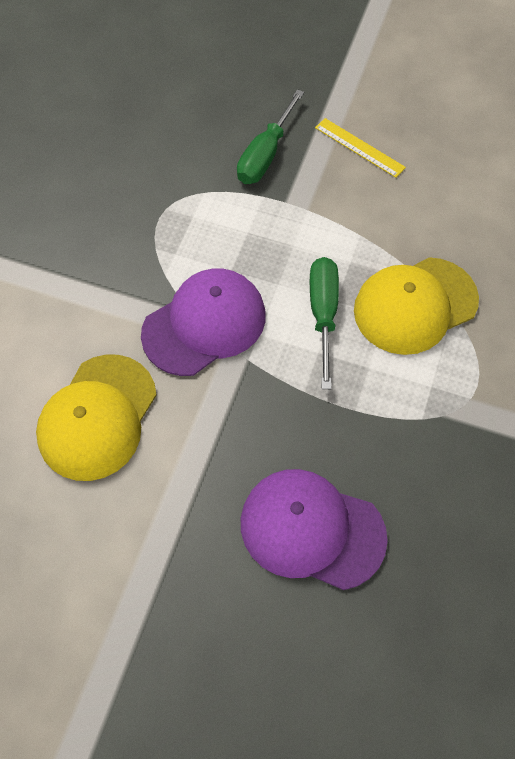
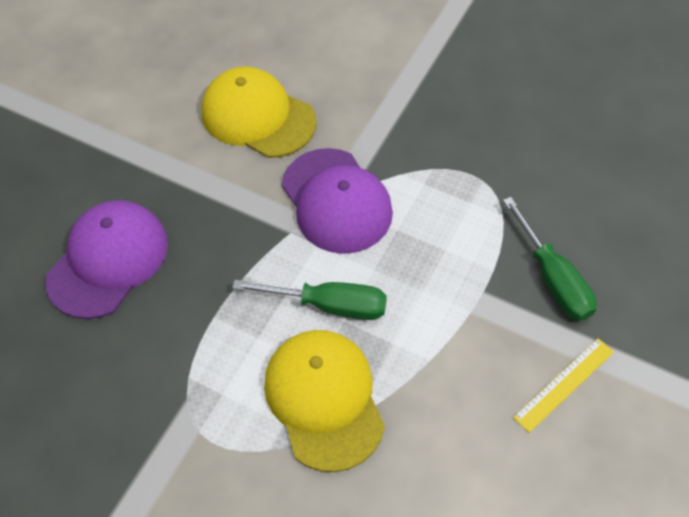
camera: 100 degrees right, 5 degrees down
green screwdriver [237,89,304,184] -> green screwdriver turned 150 degrees counterclockwise [503,197,597,321]

